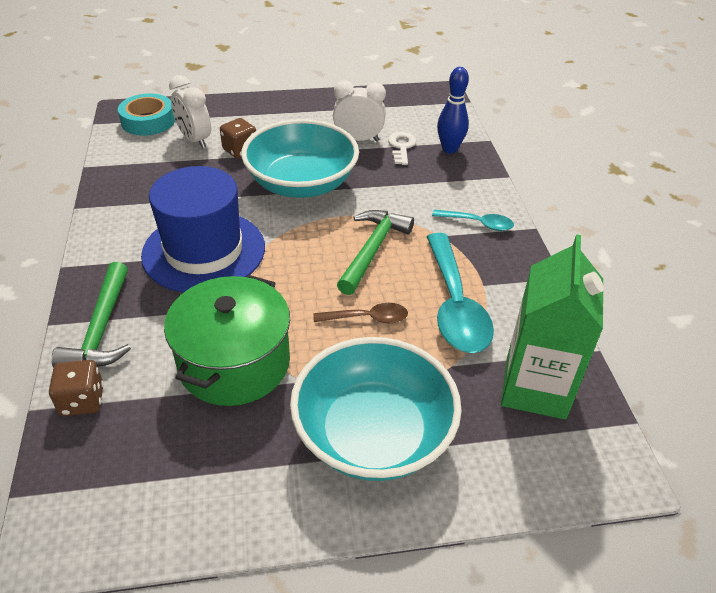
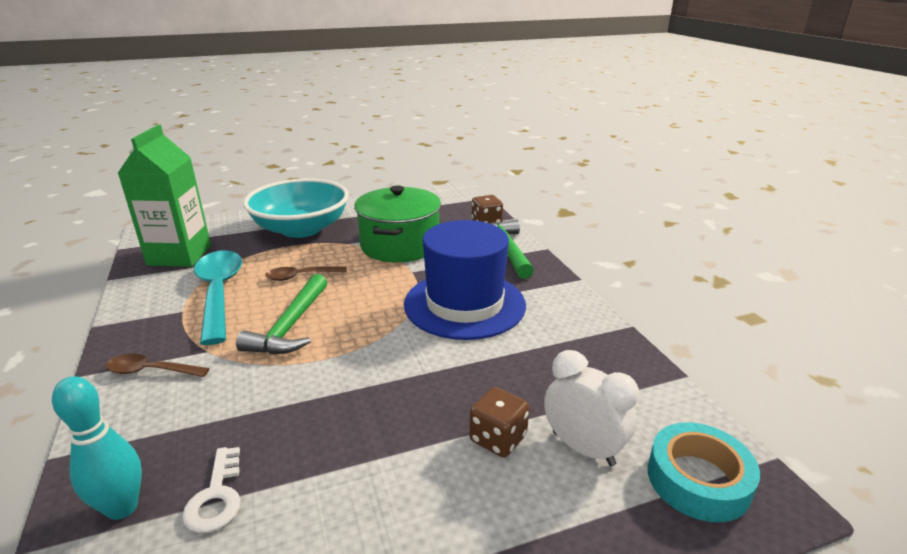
camera: 170 degrees right, 15 degrees down
turquoise bowl [241,119,359,198] -> none
white clock [333,80,386,142] -> none
turquoise spoon [432,209,514,231] -> brown spoon [106,354,209,377]
blue bowling pin [437,67,469,153] -> turquoise bowling pin [52,376,142,520]

